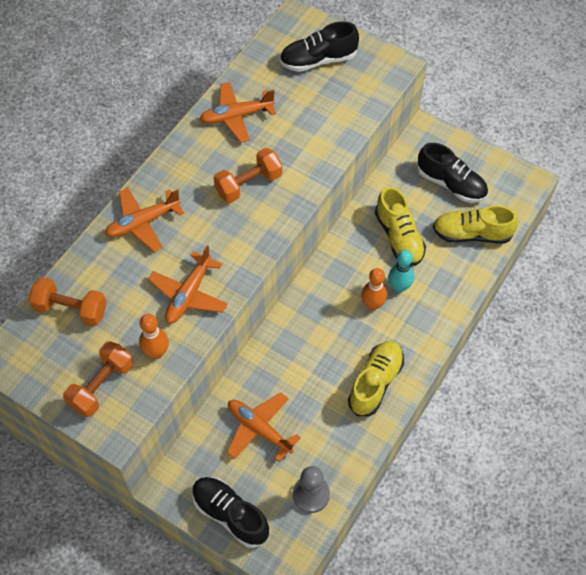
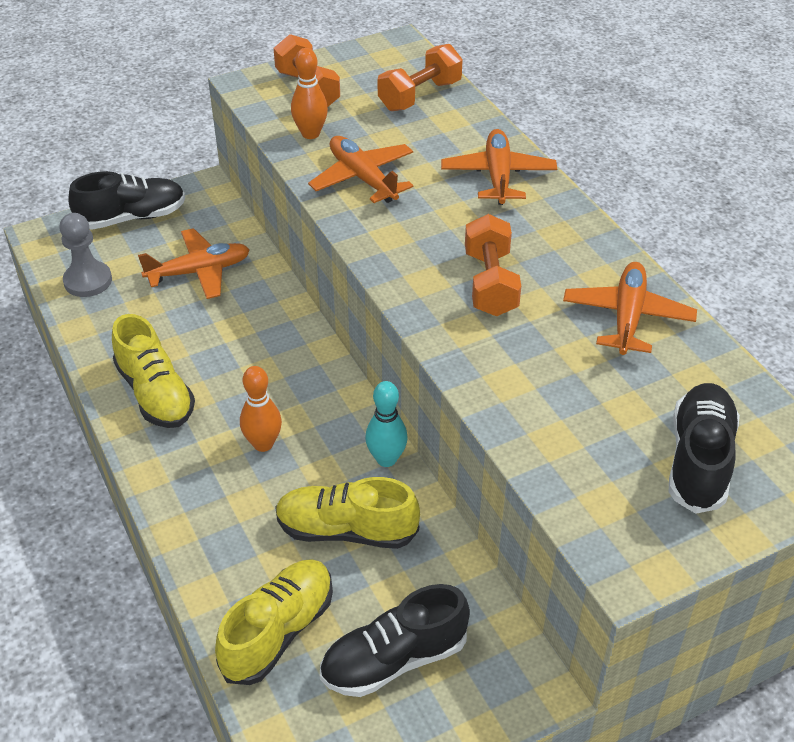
camera: 120 degrees right, 15 degrees down
turquoise bowling pin [388,250,414,292] -> turquoise bowling pin moved to [365,381,408,467]

